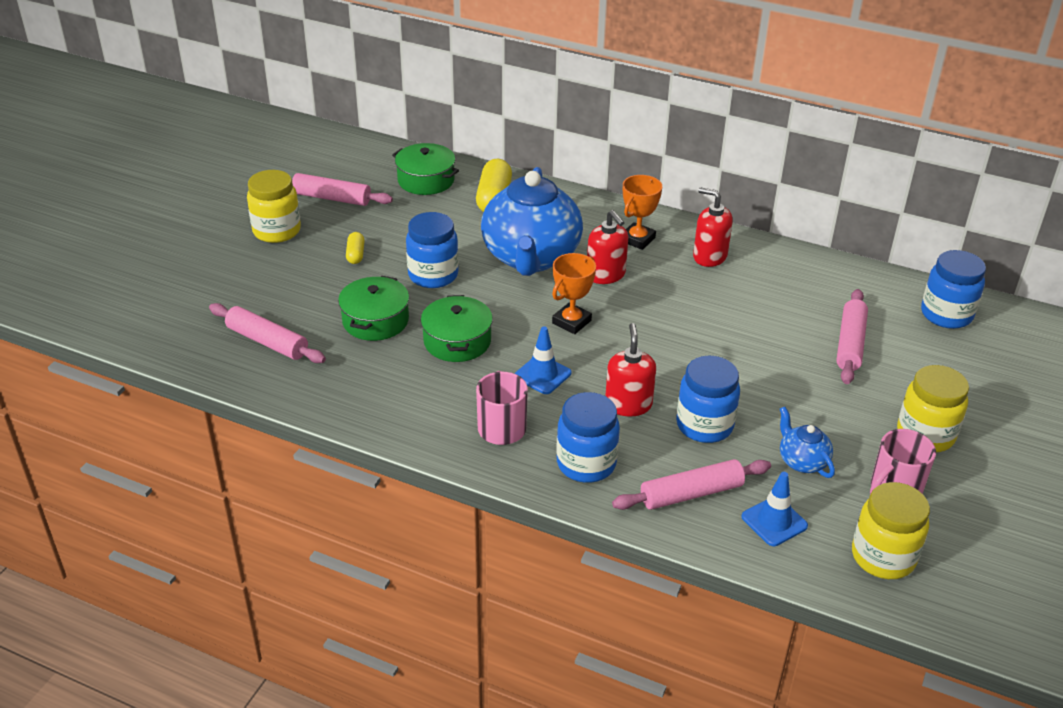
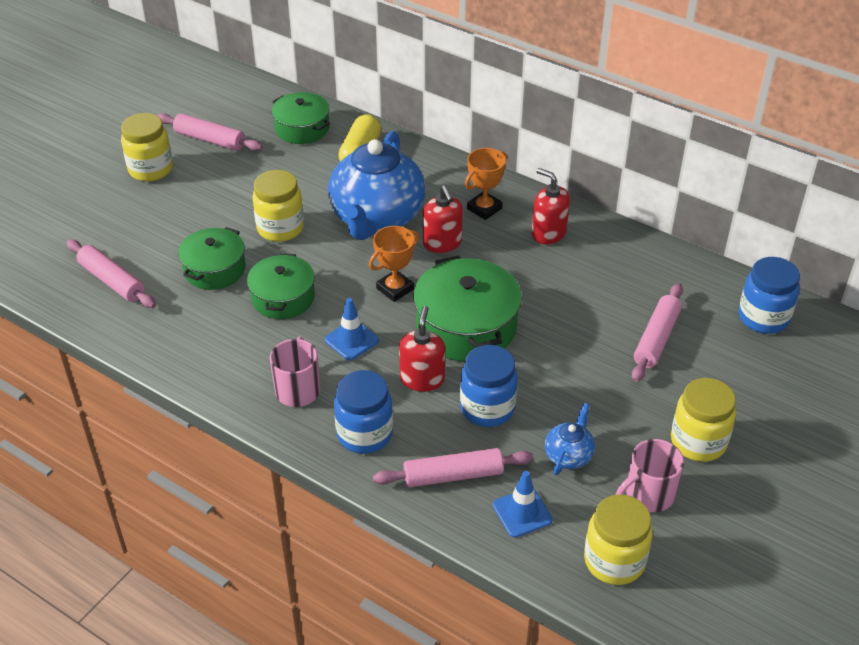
camera: 10 degrees right, 5 degrees up
yellow capsule [346,232,365,264] -> none
blue jar [406,212,459,288] -> yellow jar [252,170,304,242]
blue teapot [780,407,835,478] -> blue teapot turned 45 degrees clockwise [545,403,595,475]
none -> green pot [413,256,522,362]

